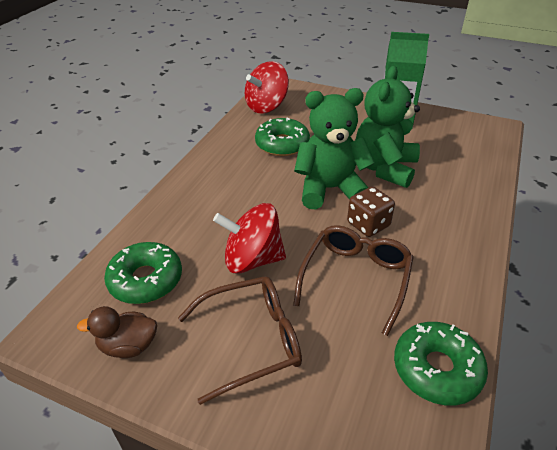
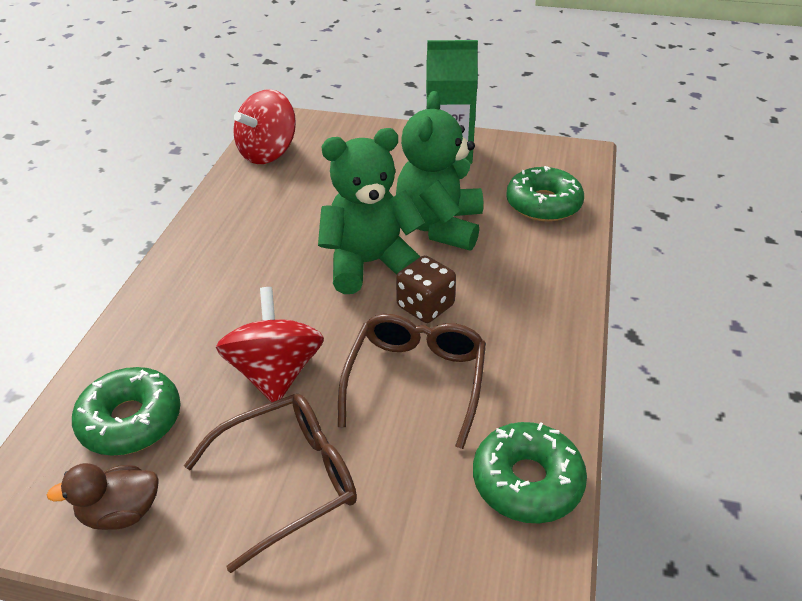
camera: 10 degrees left, 0 degrees up
red spinning top [213,203,286,274] -> red spinning top turned 90 degrees clockwise [216,287,324,402]
green donut [255,117,310,156] -> green donut moved to [506,166,584,222]

